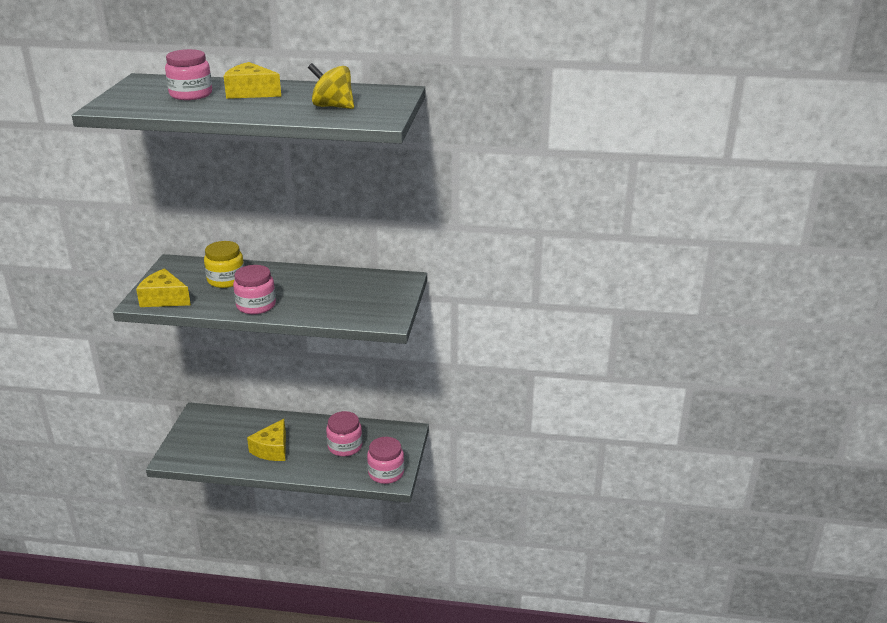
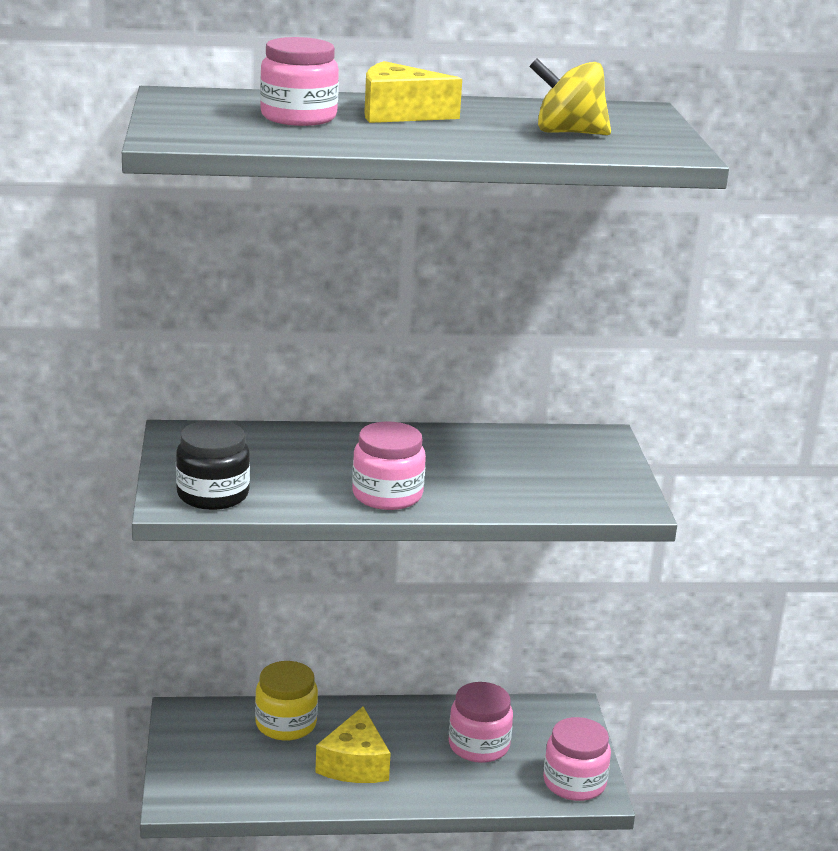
camera: 15 degrees left, 5 degrees down
yellow cheese [136,268,191,307] -> black jar [176,420,250,510]
yellow jar [204,241,244,288] -> yellow jar moved to [255,661,318,741]

